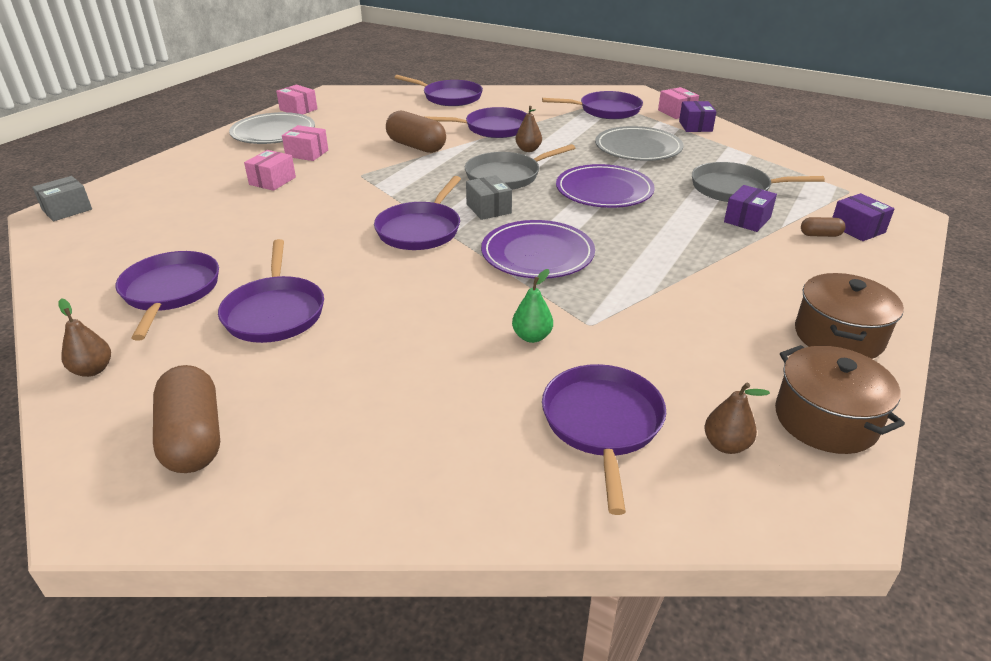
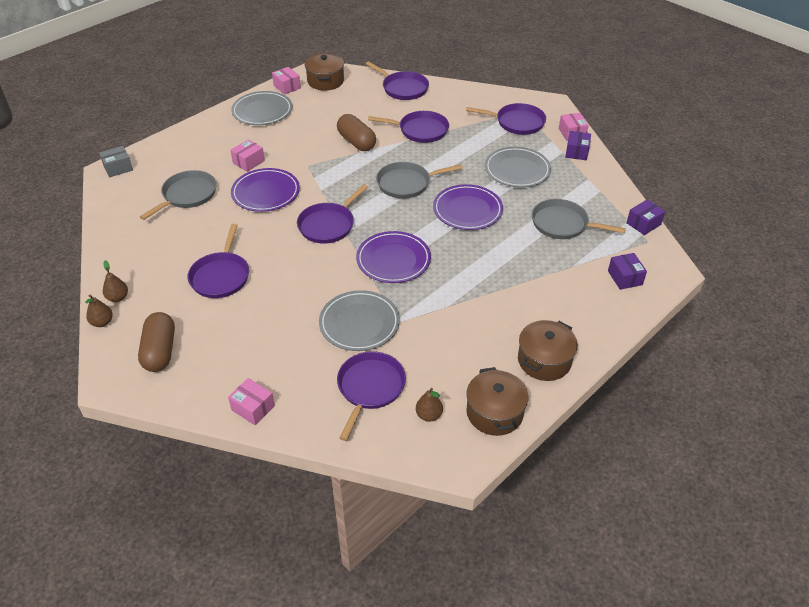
camera: 15 degrees right, 10 degrees up
purple pan [116,251,219,341] -> none
pink box [282,125,328,161] -> pink box moved to [228,378,275,425]
grey box [466,175,512,220] -> none
green pear [512,269,553,343] -> grey plate [319,290,400,351]
brown pear [515,106,542,152] -> brown pear moved to [85,295,113,327]
purple box [724,185,777,232] -> purple box moved to [626,200,665,235]
brown capsule [801,217,846,237] -> none
none -> grey pan [140,170,217,220]
none -> purple plate [231,168,300,212]
none -> brown pot [305,53,344,91]

